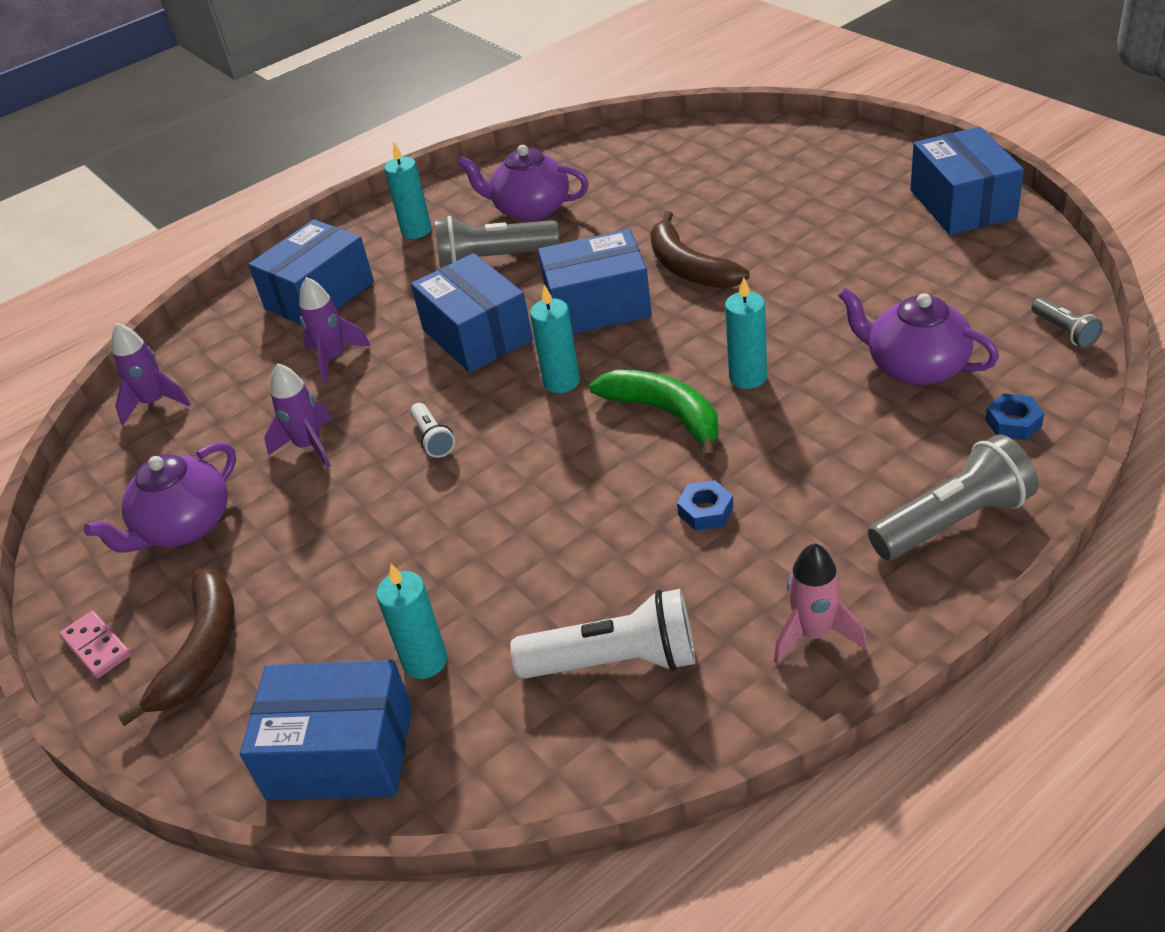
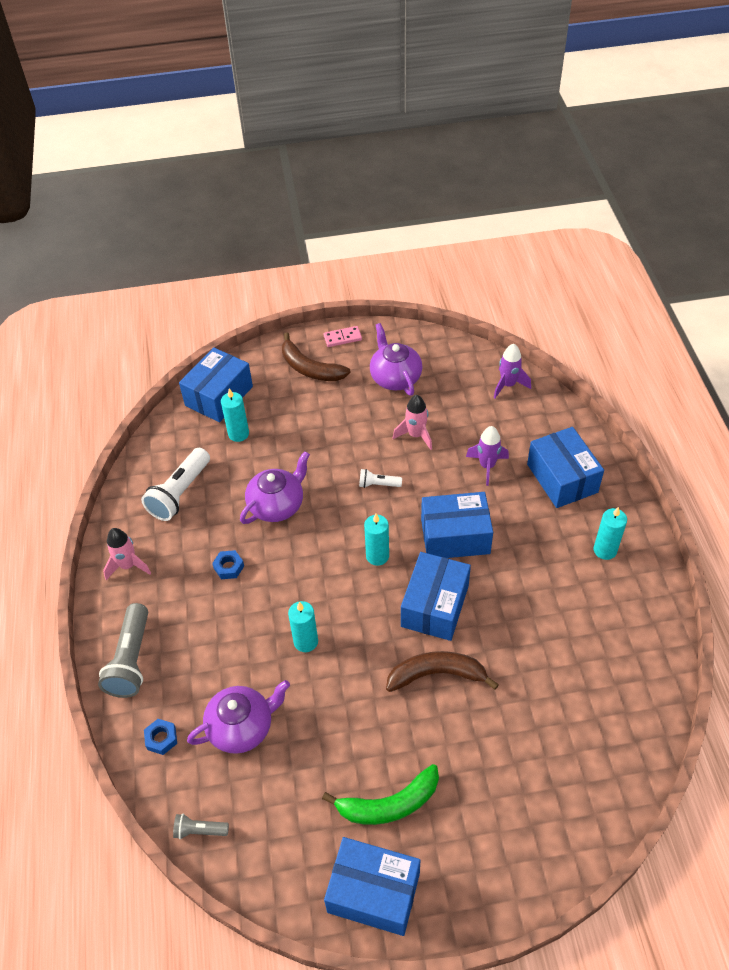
camera: 115 degrees right, 10 degrees up
purple rocket [264,363,332,468] -> pink rocket [393,395,432,450]
grey flashlight [435,216,560,268] -> none
purple teapot [457,145,589,222] -> purple teapot moved to [240,451,310,524]
green banana [589,369,719,460] -> green banana moved to [322,764,439,825]

